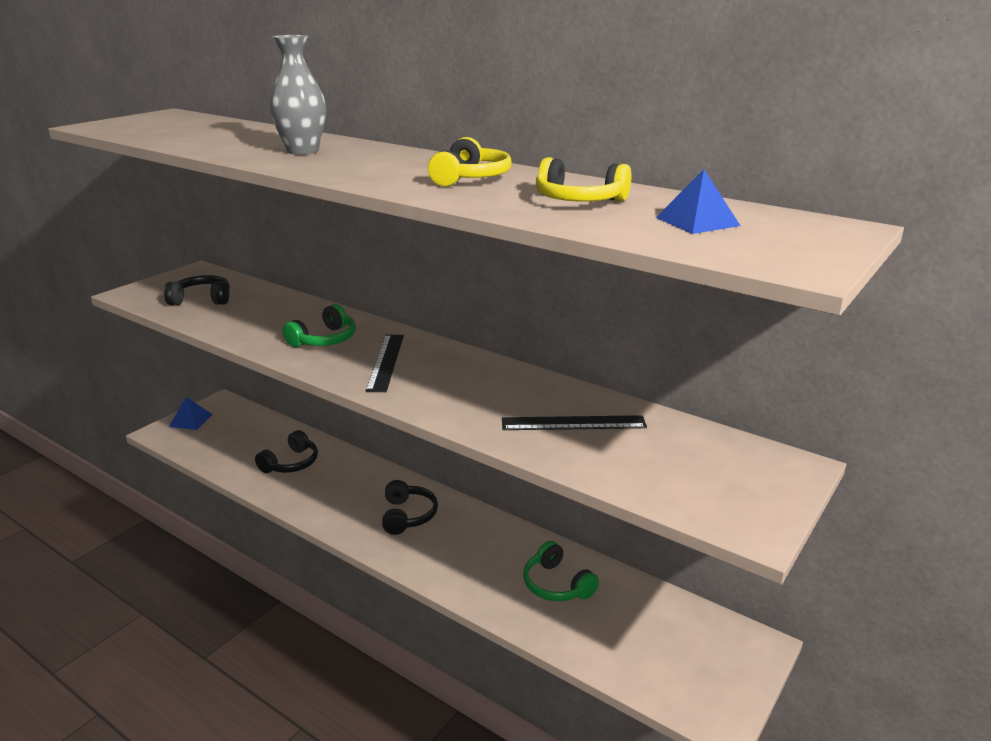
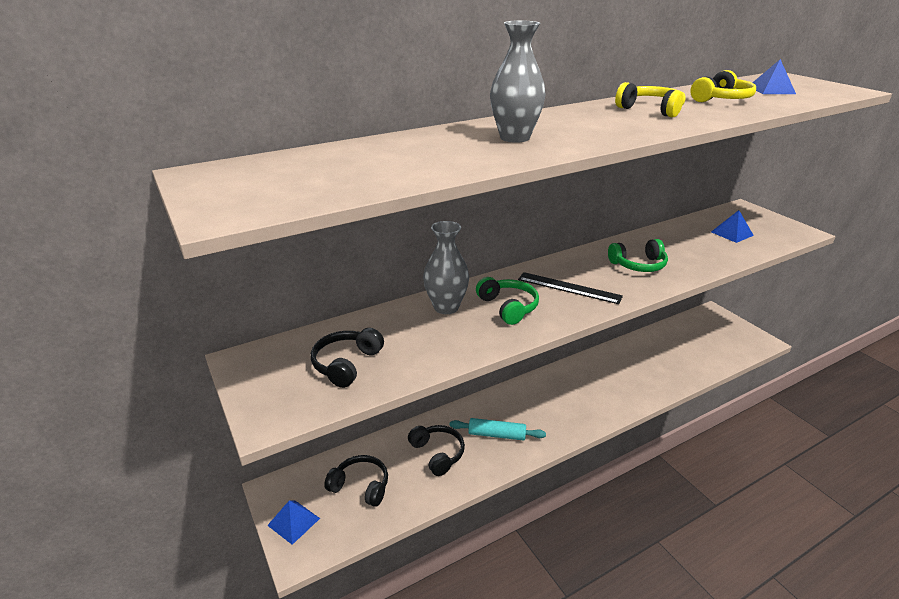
camera: 65 degrees left, 5 degrees up
black headphones [382,480,438,535] -> black headphones moved to [324,455,388,507]
black ruler [502,415,647,430] -> none
green headphones [524,541,599,601] -> green headphones moved to [608,239,668,272]
none -> grey vase [423,221,469,314]
none -> turquoise rolling pin [449,418,546,441]
none -> blue pyramid [711,210,754,243]

